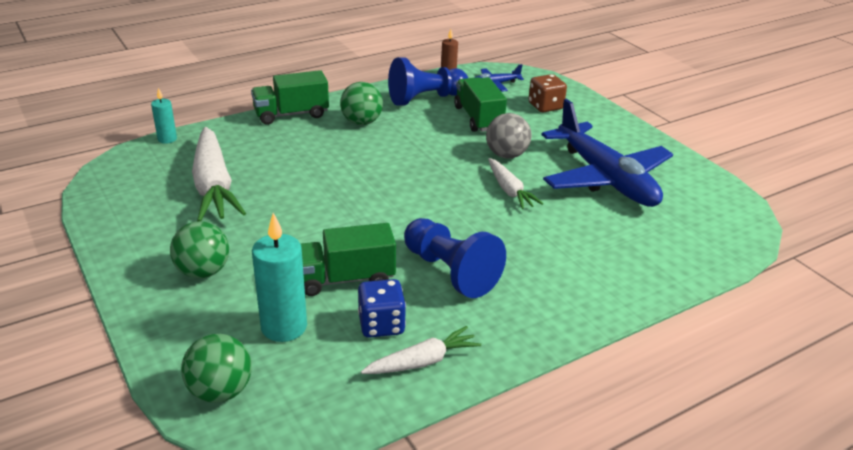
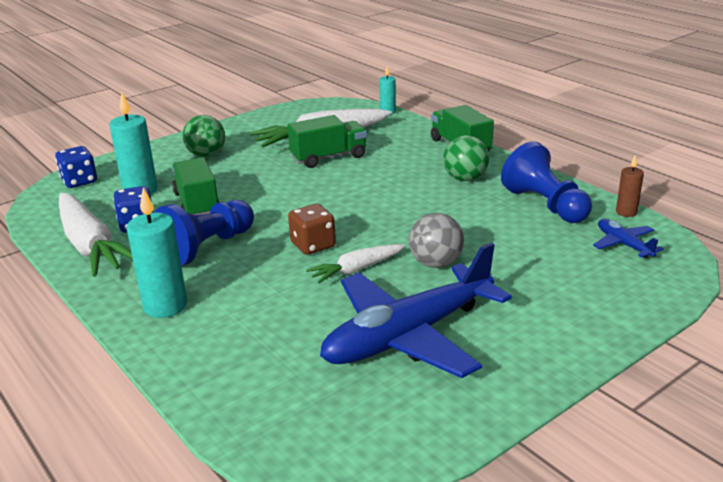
camera: 85 degrees right, 5 degrees down
green ball [181,334,252,403] -> blue dice [55,146,97,188]
white carrot [361,326,481,374] -> white carrot [59,193,133,277], size x1.83
green truck [454,77,507,132] -> green truck moved to [288,115,367,168]
brown dice [528,74,567,112] -> brown dice moved to [288,204,336,255]
none -> turquoise candle [127,188,187,318]

